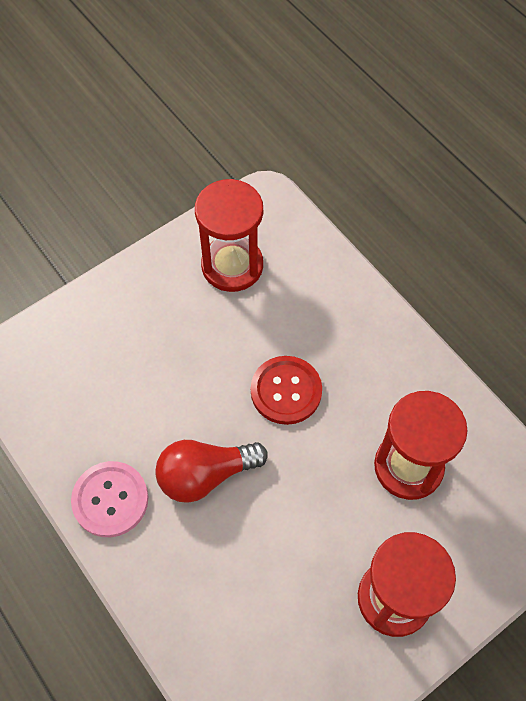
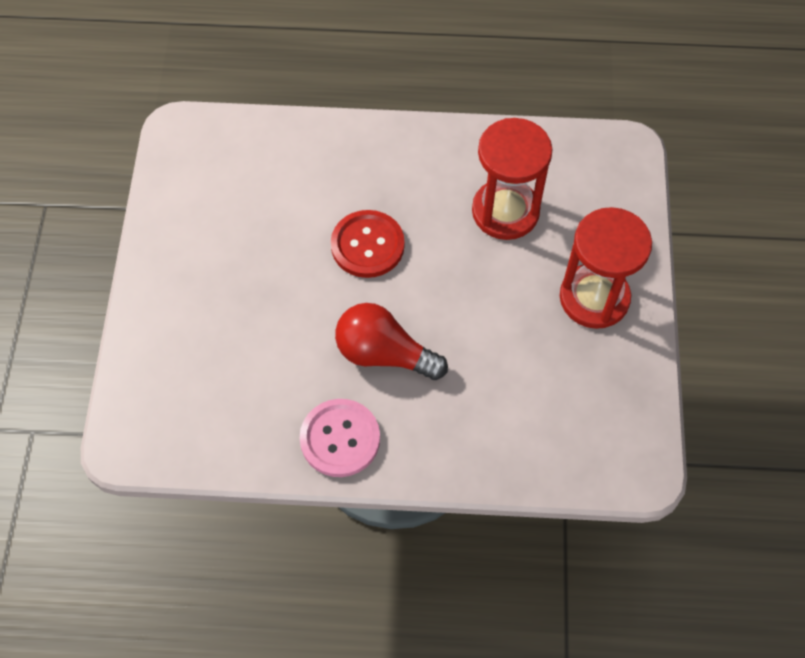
camera: 50 degrees left, 0 degrees up
red light bulb [155,440,268,503] -> red light bulb turned 90 degrees clockwise [335,303,448,380]
red hourglass [195,179,263,292] -> none

